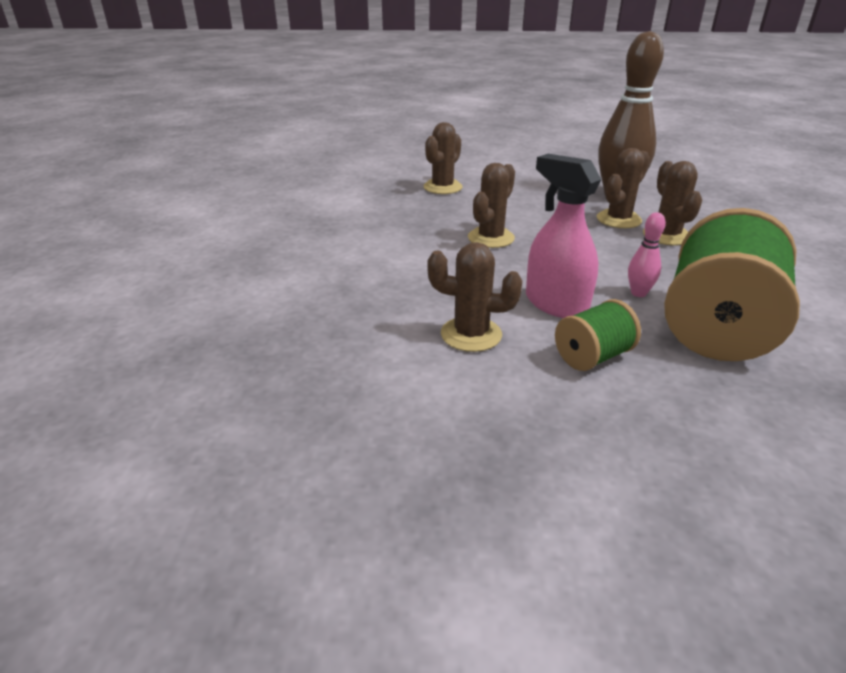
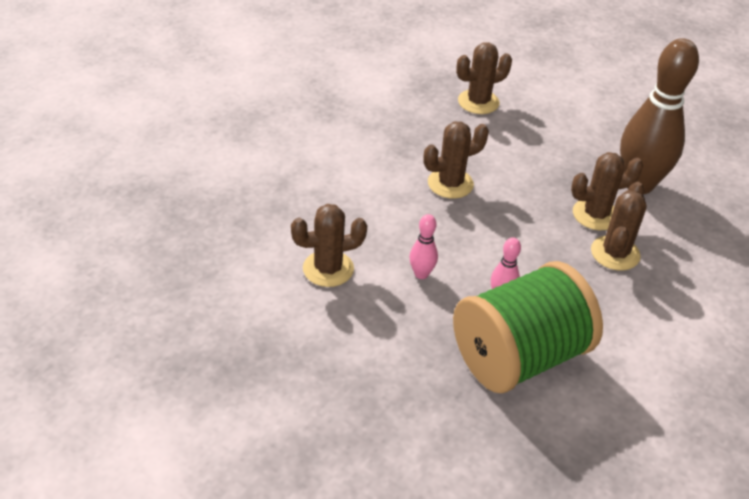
camera: 30 degrees right, 10 degrees up
brown cactus [427,242,522,352] -> brown cactus turned 60 degrees counterclockwise [291,204,367,287]
pink spray bottle [526,154,602,318] -> pink bowling pin [410,214,438,279]
green spool [555,299,641,371] -> none

